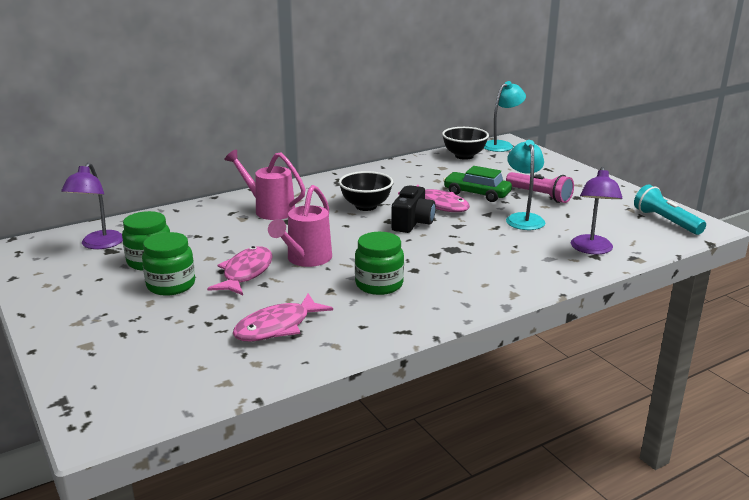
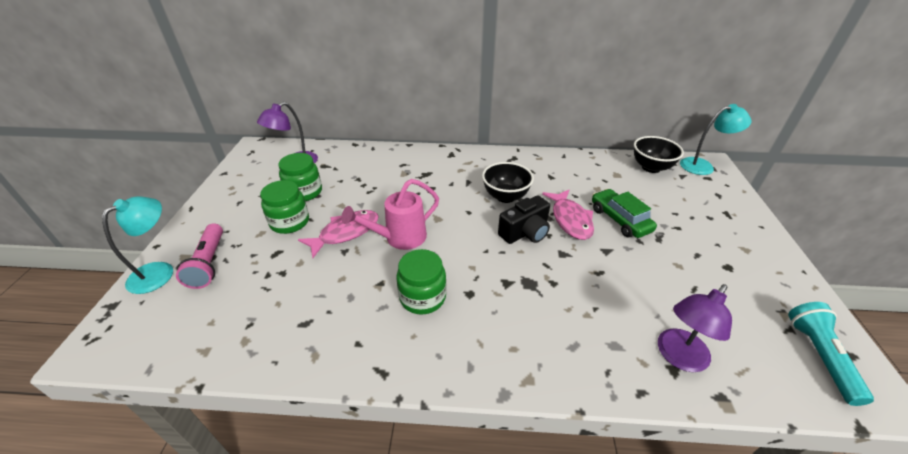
camera: 35 degrees right, 15 degrees up
pink watering can [224,149,306,220] -> none
pink fish [233,294,333,341] -> none
turquoise lamp [506,140,545,230] -> turquoise lamp moved to [102,196,173,294]
pink flashlight [506,172,574,203] -> pink flashlight moved to [176,223,223,289]

